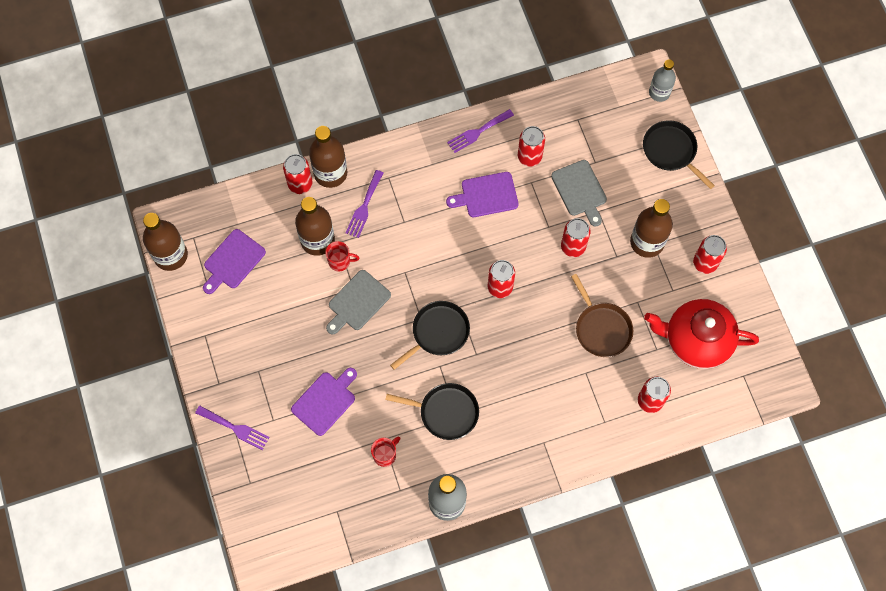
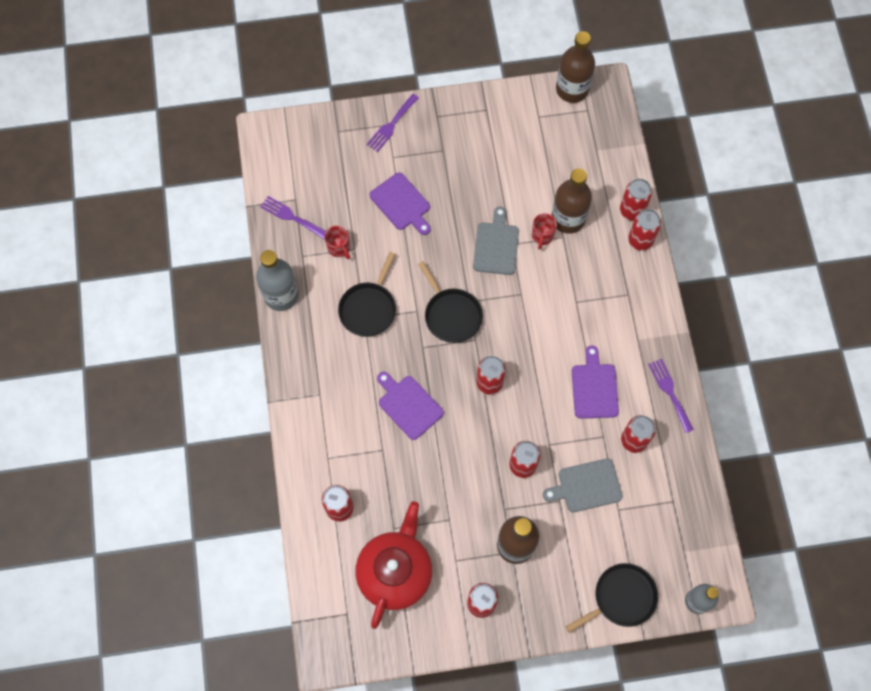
camera: 100 degrees right, 0 degrees up
purple cutting board [203,229,266,294] -> purple cutting board moved to [377,372,444,440]
brown bottle [309,126,347,188] -> red can [628,209,661,251]
grey cutting board [326,270,391,334] -> grey cutting board turned 45 degrees clockwise [473,206,519,275]
purple fork [346,170,383,238] -> purple fork moved to [260,196,326,240]
brown pan [571,274,633,357] -> none

